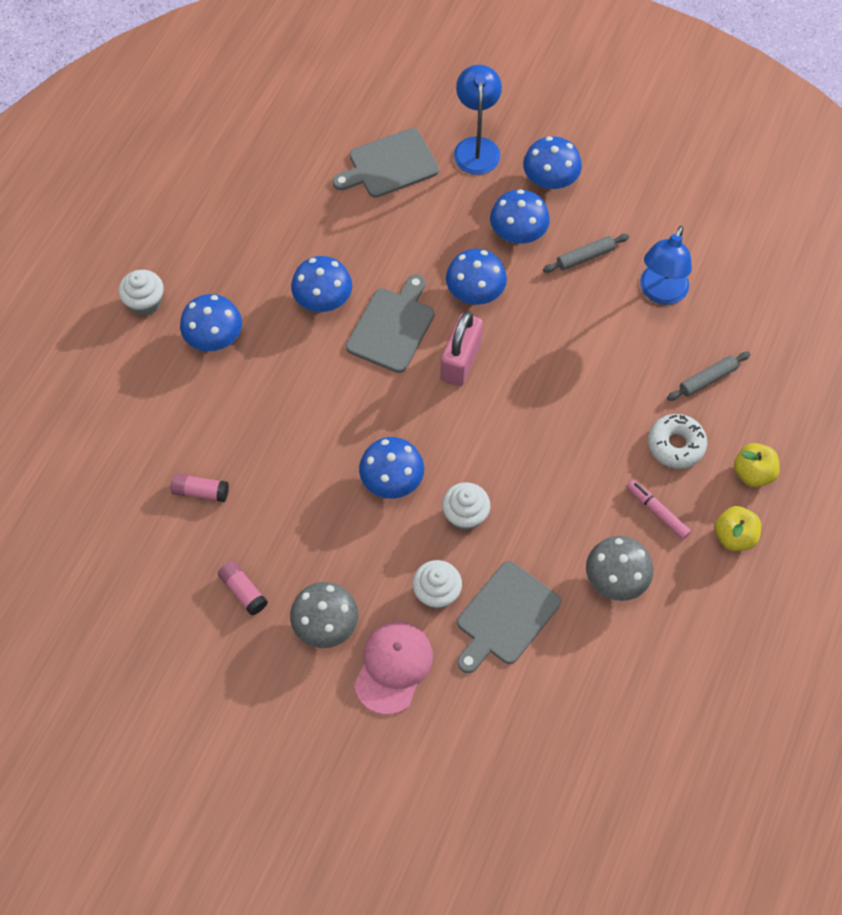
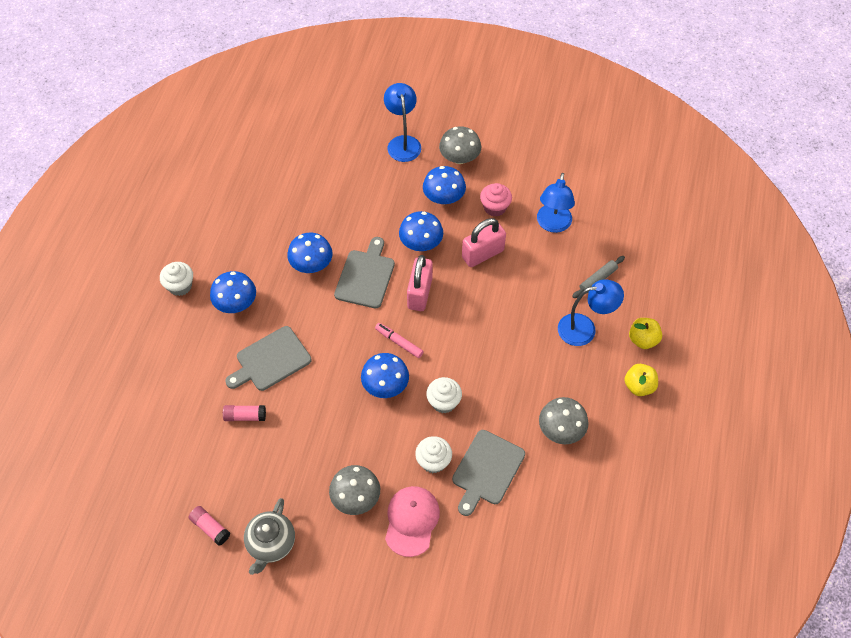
camera: 10 degrees left, 5 degrees down
pink glue stick [218,561,268,616] -> pink glue stick moved to [188,506,230,546]
grey cutting board [332,128,439,198] -> grey cutting board moved to [225,326,312,391]
blue mushroom [523,136,582,189] -> grey mushroom [439,126,481,164]
grey rolling pin [543,234,629,273] -> pink cupcake [480,183,512,217]
pink marker [627,480,691,539] -> pink marker moved to [375,323,424,358]
white donut [648,414,707,469] -> blue lamp [558,279,624,346]
none -> grey teapot [244,498,295,575]
none -> pink padlock [462,218,506,267]

